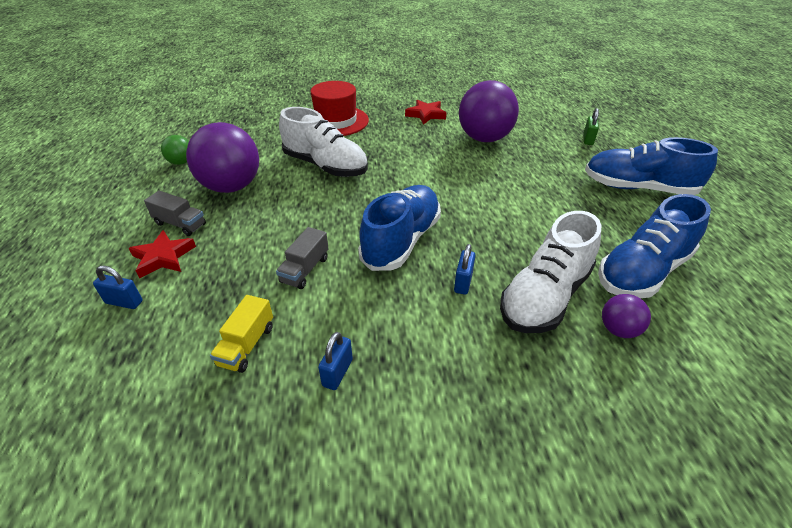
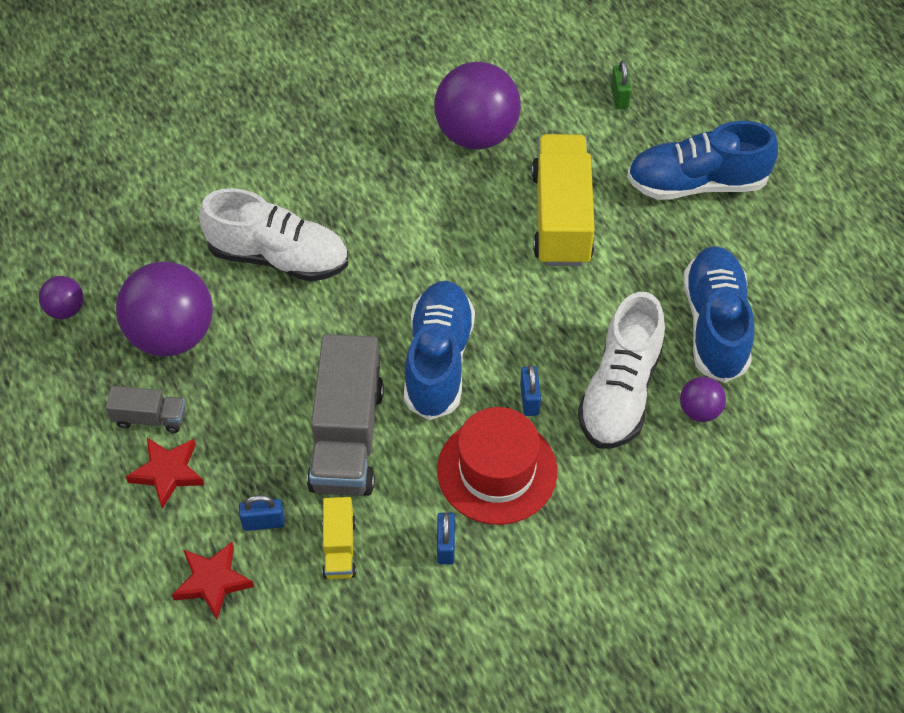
camera: 20 degrees left, 15 degrees up
blue padlock [93,266,142,309] -> blue padlock moved to [239,495,285,531]
green ball [161,135,189,165] -> purple ball [39,276,83,319]
grey truck [276,227,329,289] -> grey truck [307,334,384,496], size x2.06
red hat [310,81,369,136] -> red hat moved to [437,407,557,525]
red star [405,100,446,125] -> red star moved to [172,542,254,620]
blue shoe [598,194,711,298] -> blue shoe turned 150 degrees clockwise [683,246,754,383]
none -> yellow truck [532,134,595,266]

